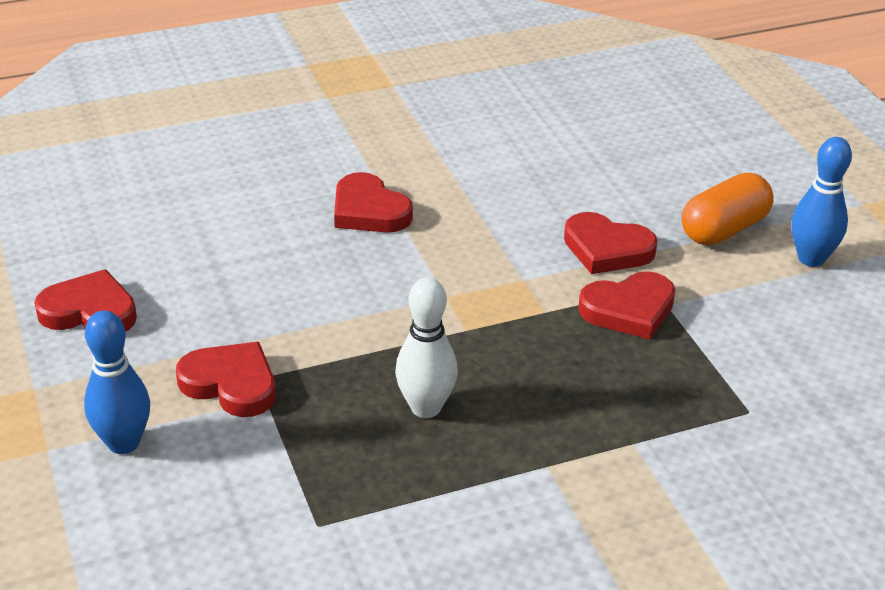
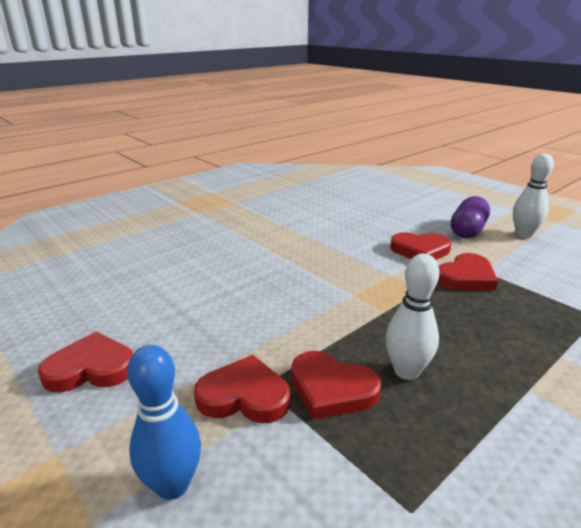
camera: 20 degrees left, 10 degrees down
red heart [334,172,413,233] -> red heart moved to [292,351,382,420]
orange capsule [682,173,774,245] -> purple capsule [451,196,490,238]
blue bowling pin [791,137,852,267] -> white bowling pin [513,154,554,238]

